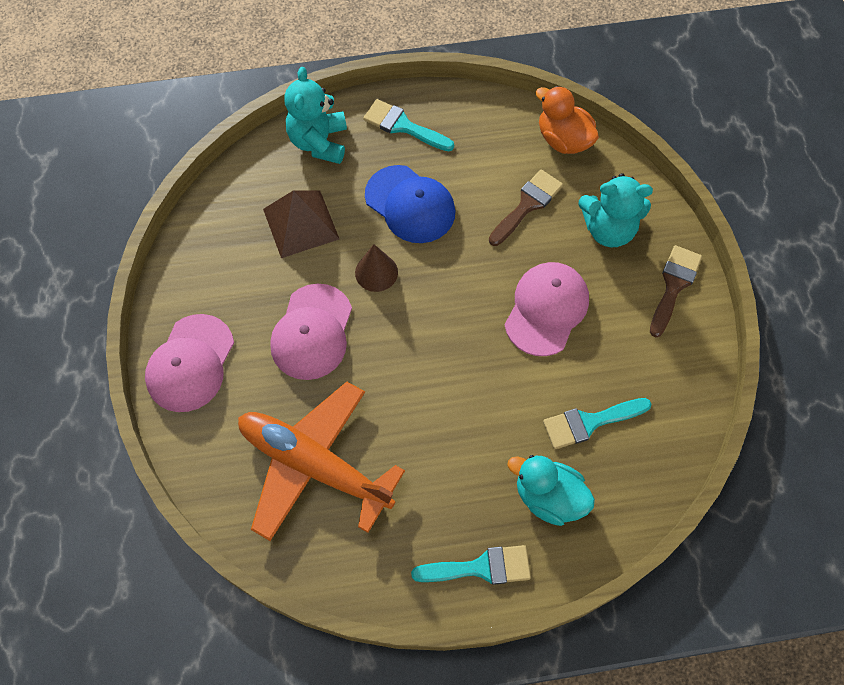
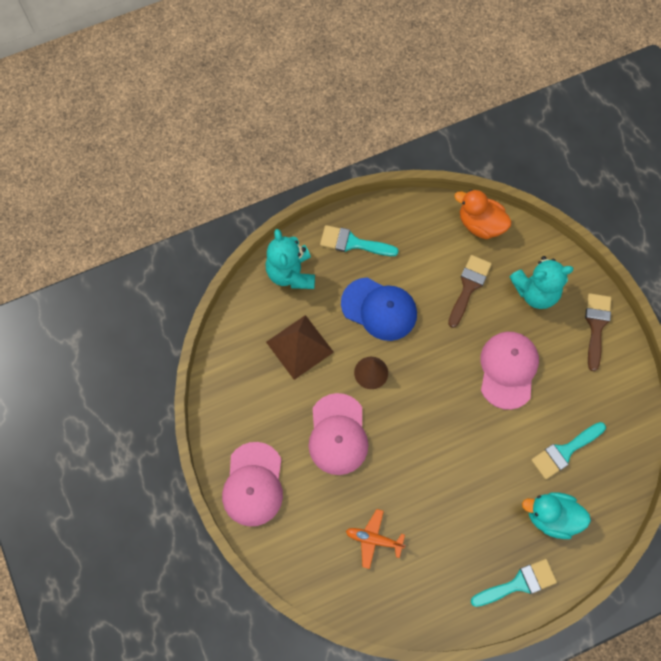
camera: 15 degrees left, 5 degrees up
orange plane [238,382,405,541] -> orange plane [346,509,406,569], size x0.44

